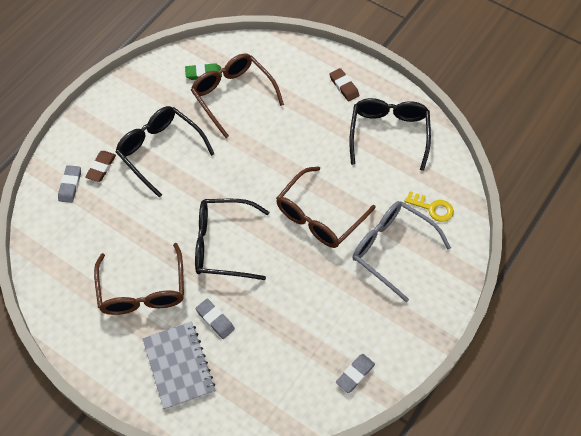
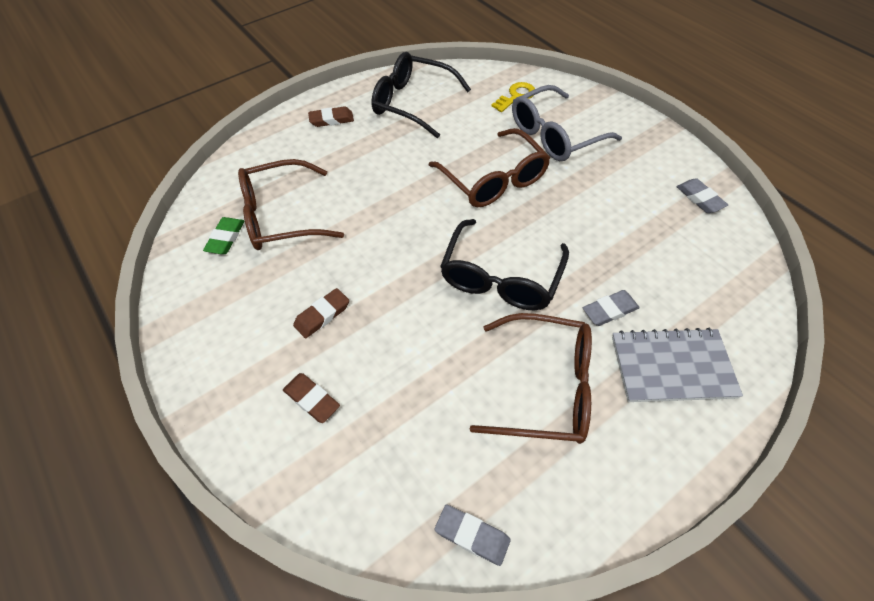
camera: 70 degrees left, 5 degrees down
grey eraser [58,165,81,203] -> grey eraser moved to [435,504,511,566]
black glasses [116,106,215,198] -> brown eraser [293,288,349,338]

